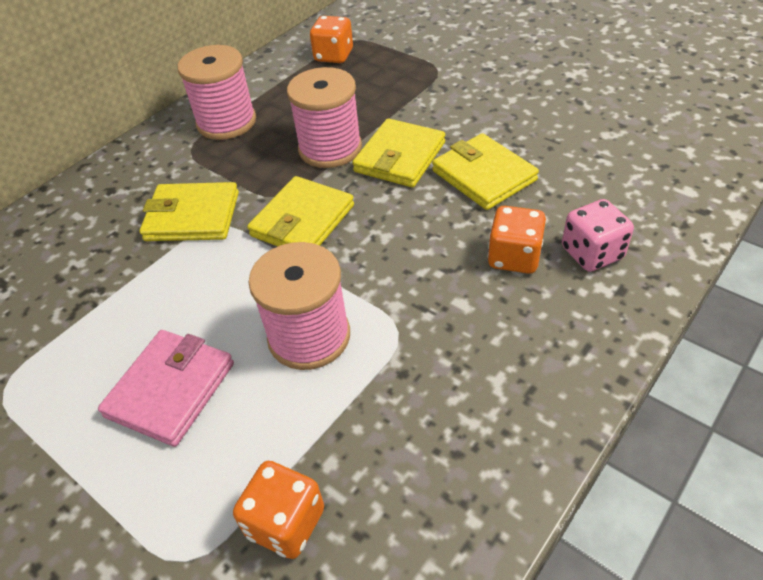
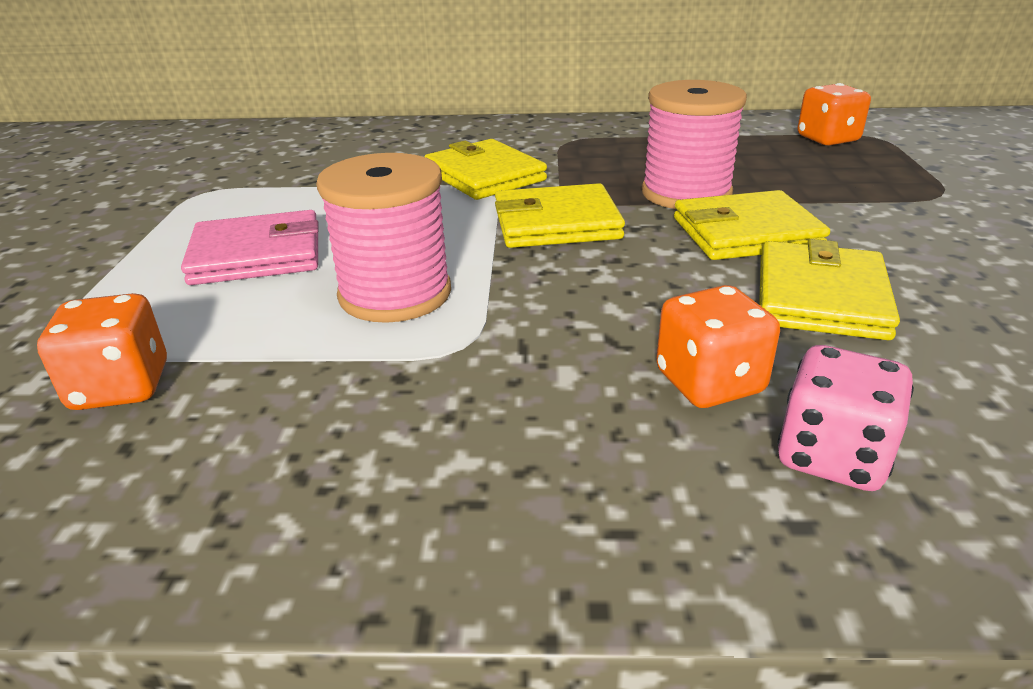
camera: 50 degrees right, 15 degrees down
pink spool [177,45,256,140] -> none

